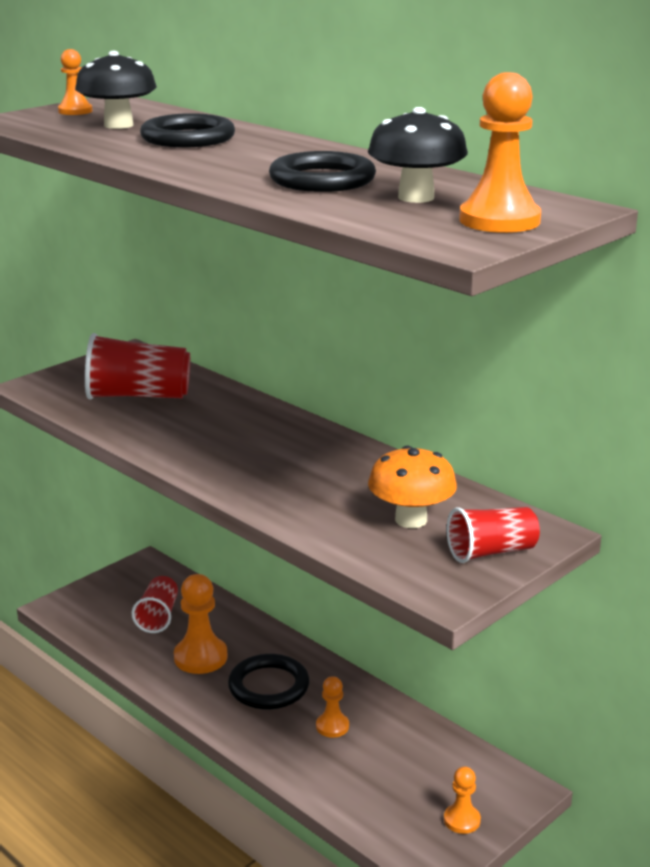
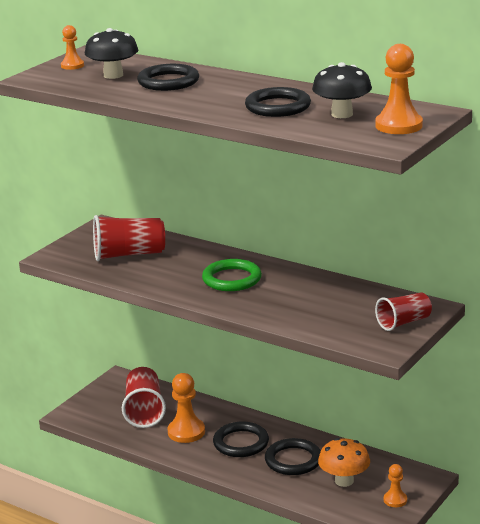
camera: 10 degrees left, 0 degrees up
red cup [132,576,178,633] -> red cup [122,367,166,428], size x1.52
orange pawn [316,676,349,738] -> black ring [265,438,321,475]
orange mushroom [368,446,457,528] -> orange mushroom moved to [318,438,370,487]
none -> green ring [202,259,262,291]

